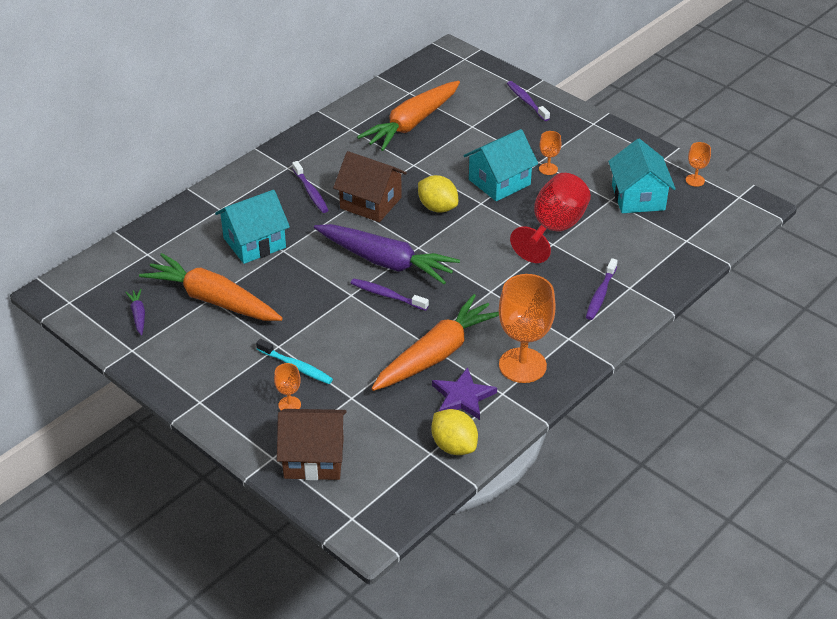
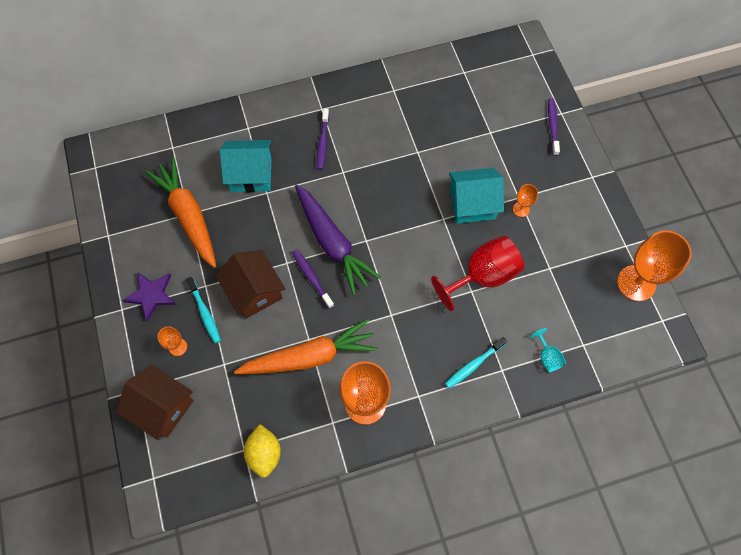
camera: 30 degrees right, 25 degrees up
purple carrot [125,289,145,336] -> none
brown house [333,151,407,222] -> brown house moved to [216,250,285,319]
orange carrot [357,80,460,151] -> none
yellow lemon [418,175,458,213] -> none
purple star [432,367,497,420] -> purple star moved to [123,273,176,321]
purple toothbrush [586,258,618,320] -> turquoise toothbrush [445,337,507,389]
turquoise house [608,139,676,213] -> none
orange goblet [686,142,711,187] -> orange goblet [617,230,692,301], size x2.17
none -> turquoise goblet [530,328,566,372]

